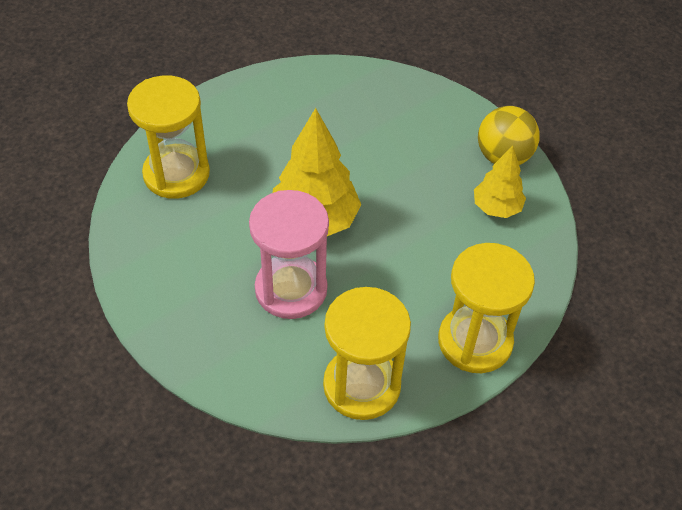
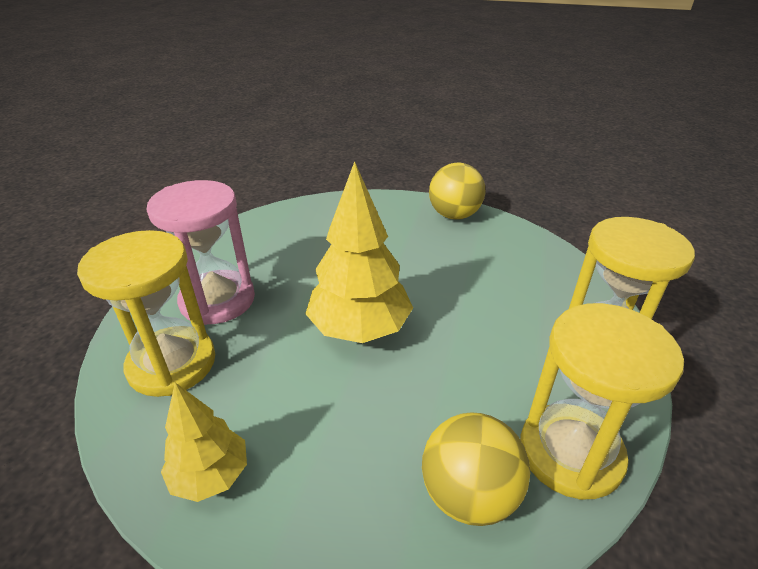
camera: 35 degrees left, 15 degrees down
pink hourglass [249,190,329,319] -> pink hourglass moved to [147,180,255,325]
yellow tree [474,145,526,218] -> yellow tree moved to [161,382,247,502]
none -> yellow ball [422,412,530,526]

